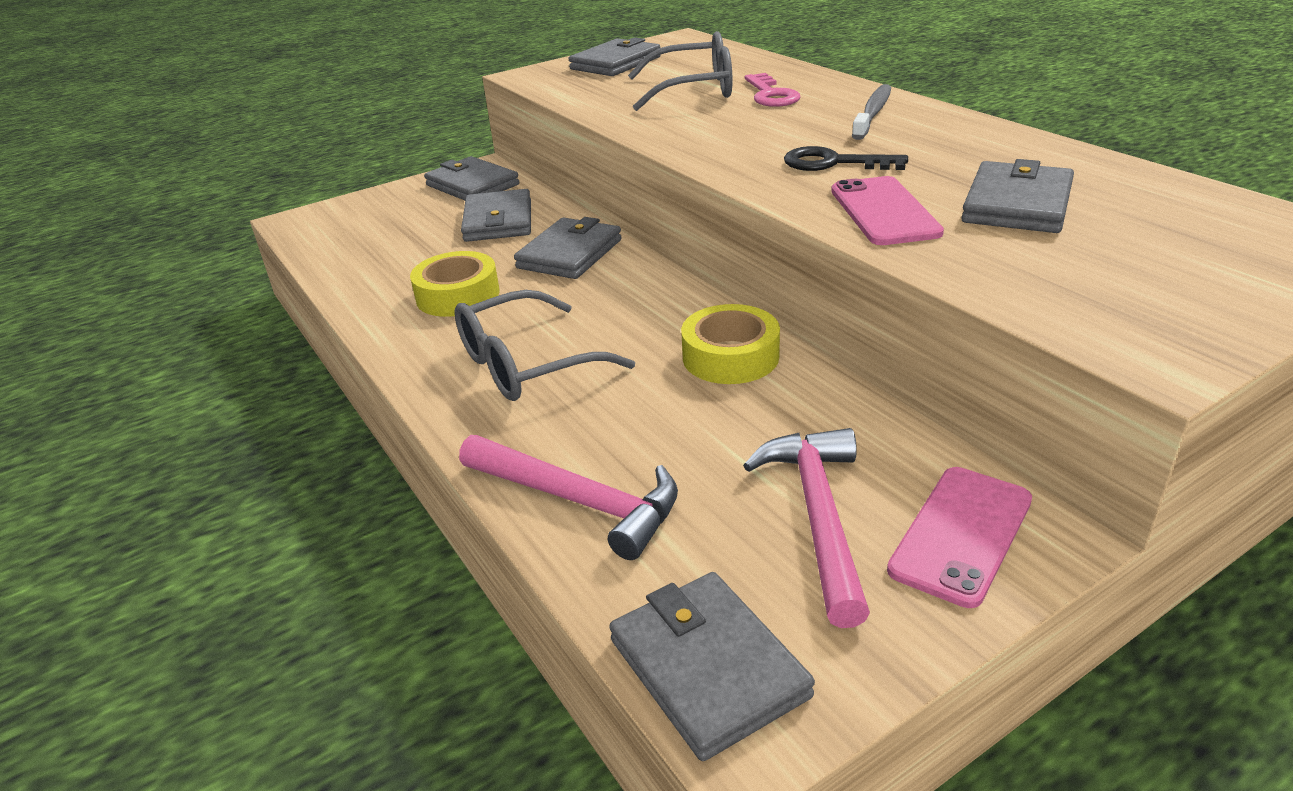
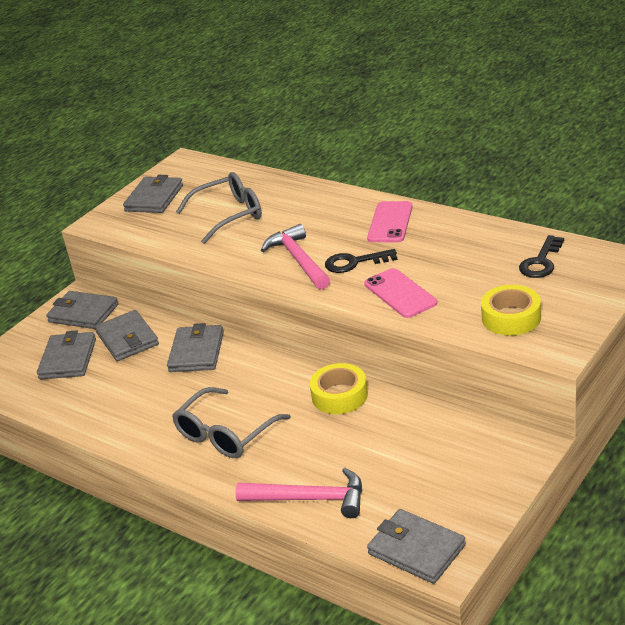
camera: 20 degrees left, 0 degrees up
yellow tape [410,251,500,317] -> yellow tape moved to [481,285,541,336]
pink hammer [743,428,870,628] -> pink hammer moved to [261,224,330,290]
pink key [744,73,800,107] -> none
grey toothbrush [852,84,891,140] -> none
pink phone [887,467,1032,608] -> pink phone moved to [367,201,413,242]
grey wallet [961,159,1074,233] -> grey wallet moved to [37,330,96,379]
none -> black key [519,235,564,278]

